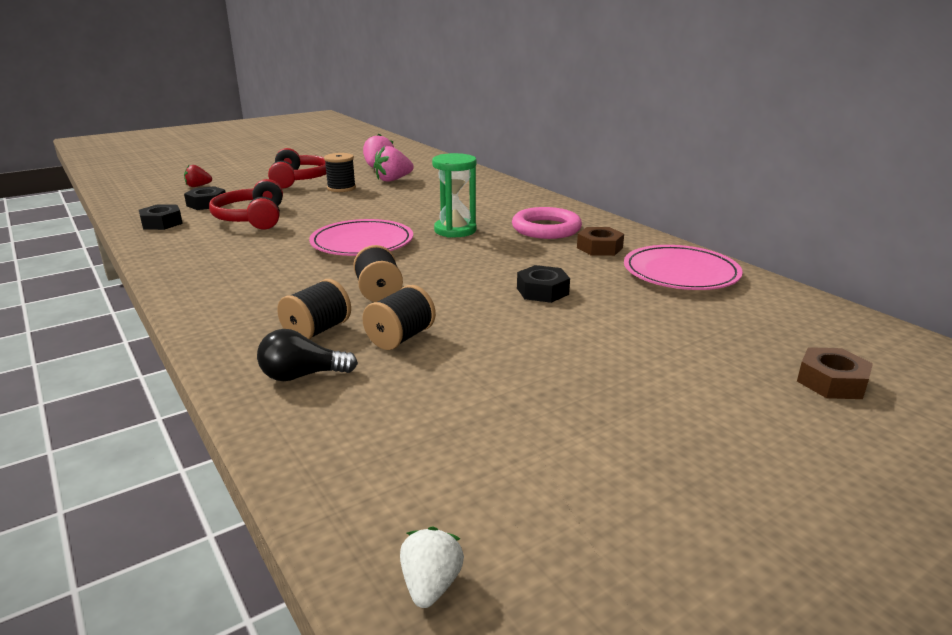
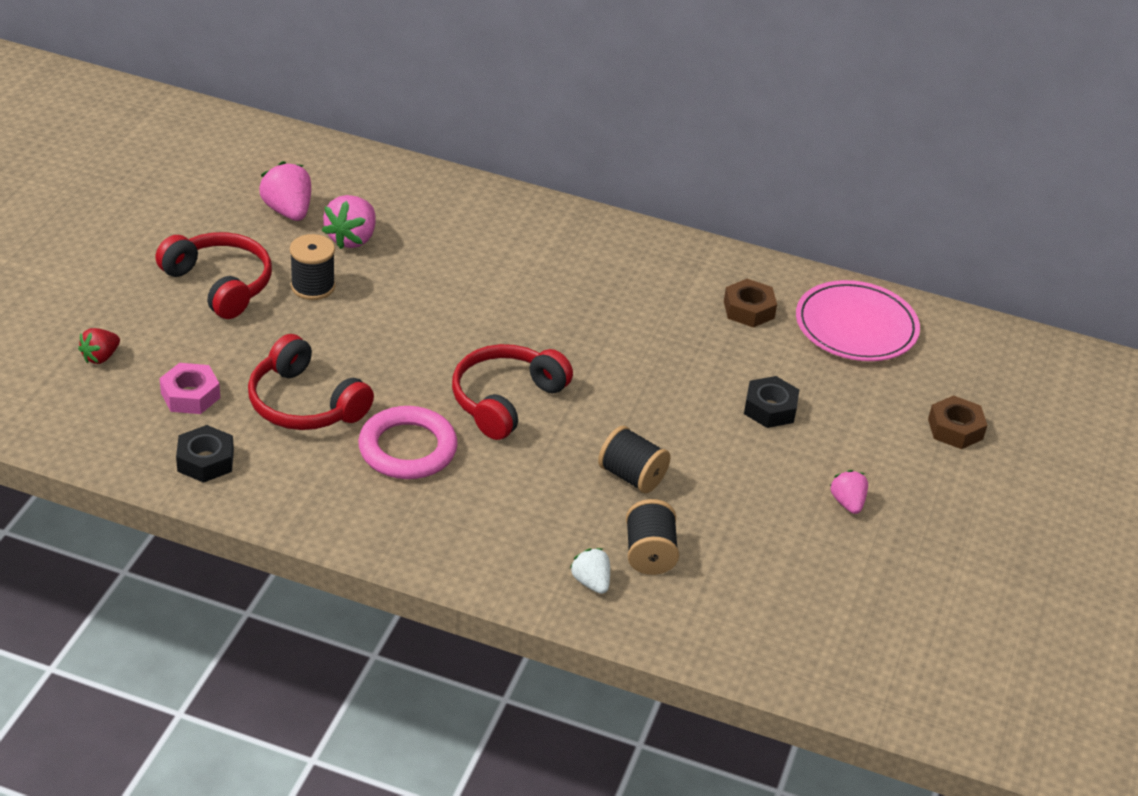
camera: 40 degrees left, 15 degrees up
black nut [184,186,226,210] -> pink nut [159,363,220,414]
black light bulb [257,329,358,381] -> none
pink plate [309,219,413,256] -> red headphones [452,344,573,440]
black spool [362,285,436,350] -> none
white strawberry [400,526,464,608] -> white strawberry moved to [570,548,610,594]
green hourglass [432,153,477,238] -> none
pink ring [512,207,582,239] -> pink ring moved to [358,406,458,479]
brown nut [797,347,873,399] -> brown nut moved to [928,395,987,449]
none -> pink strawberry [830,470,868,514]

